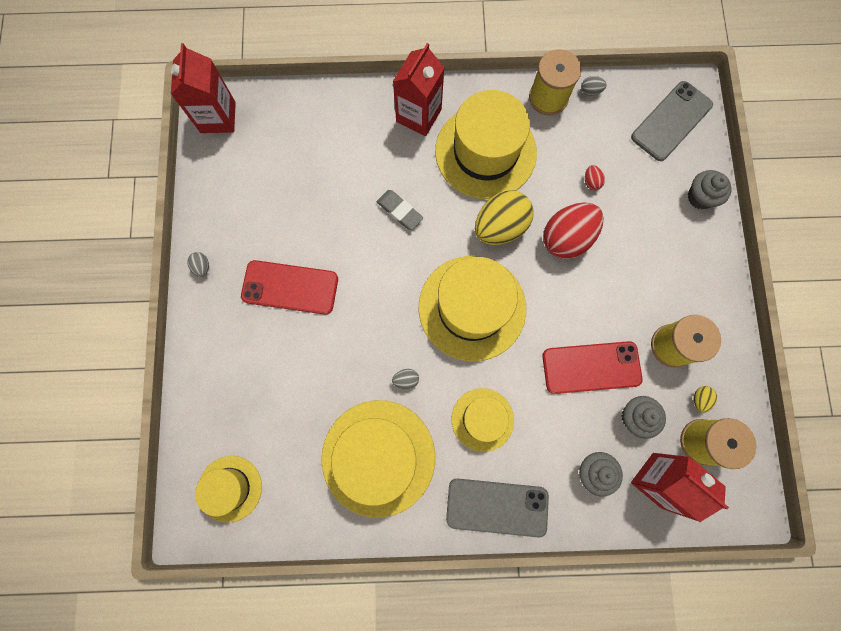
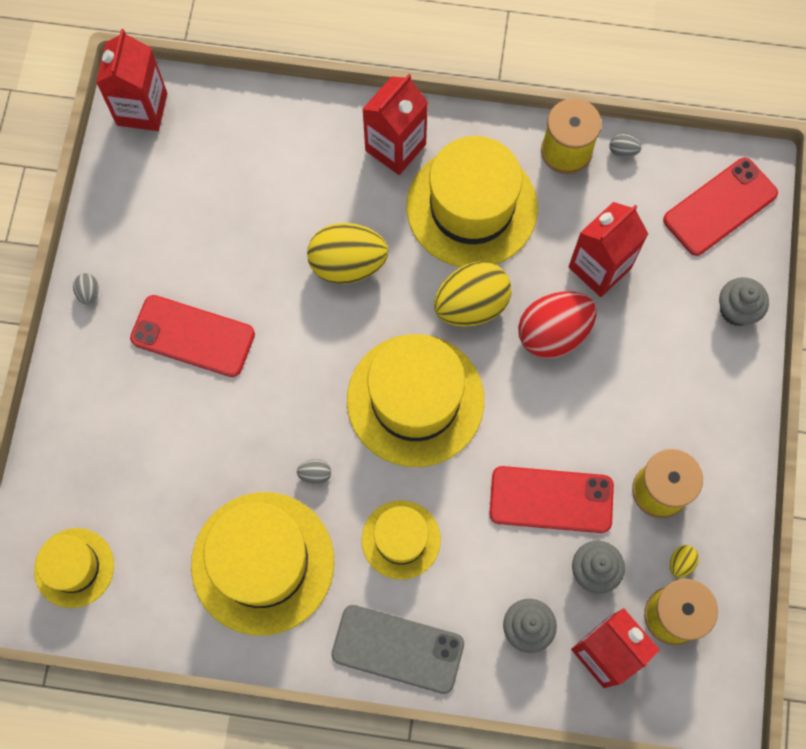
camera: 10 degrees right, 5 degrees down
grey eraser [377,190,423,230] -> yellow egg [307,223,388,284]
red egg [585,165,605,191] -> red carton [569,202,648,297]
grey phone [631,81,713,161] -> red phone [663,158,778,256]

